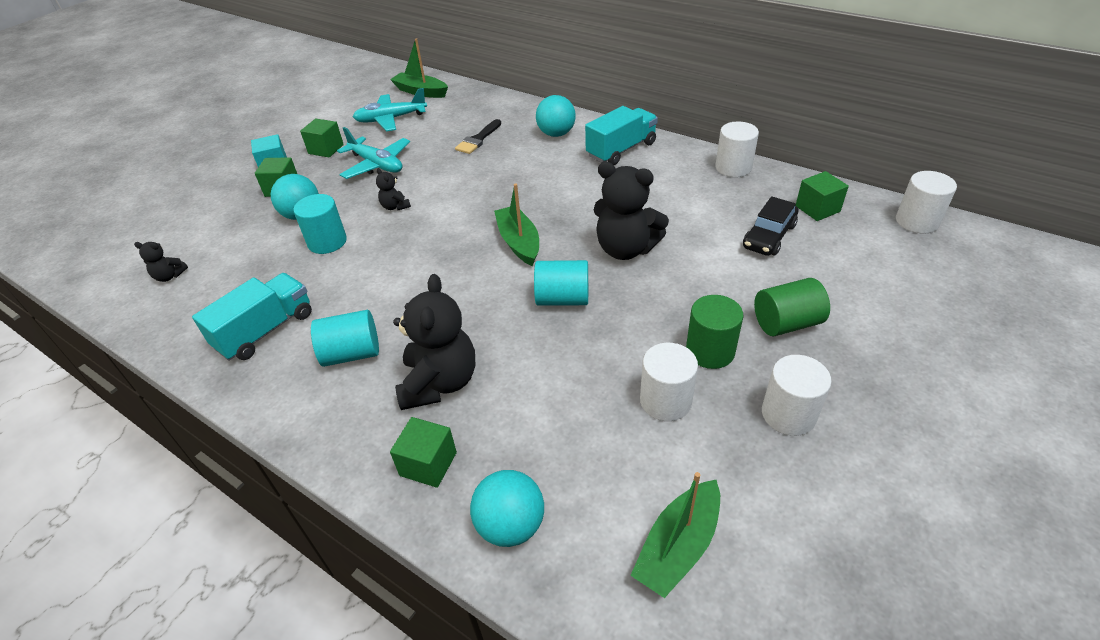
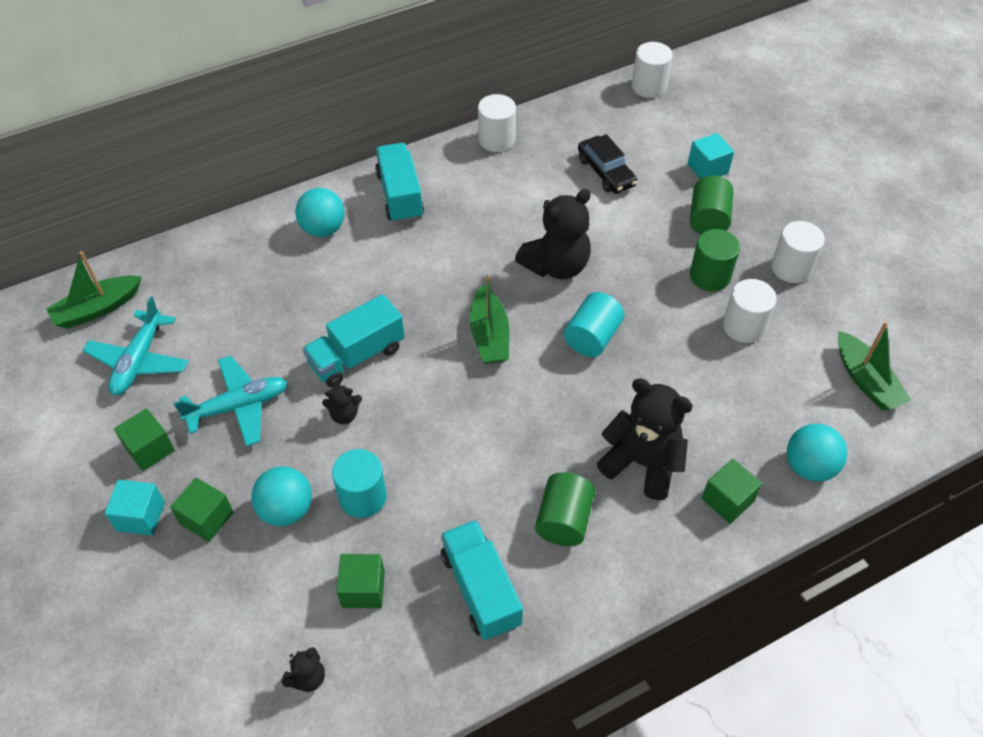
camera: 65 degrees left, 10 degrees up
turquoise cylinder [311,310,379,367] -> green cylinder [535,472,595,546]
black brush [455,119,501,154] -> none
green boat [494,183,539,266] -> green boat turned 105 degrees counterclockwise [470,275,509,364]
green cube [795,171,849,221] -> green cube moved to [337,554,385,608]
none -> turquoise truck [303,294,405,387]
none -> turquoise cube [688,133,734,179]

